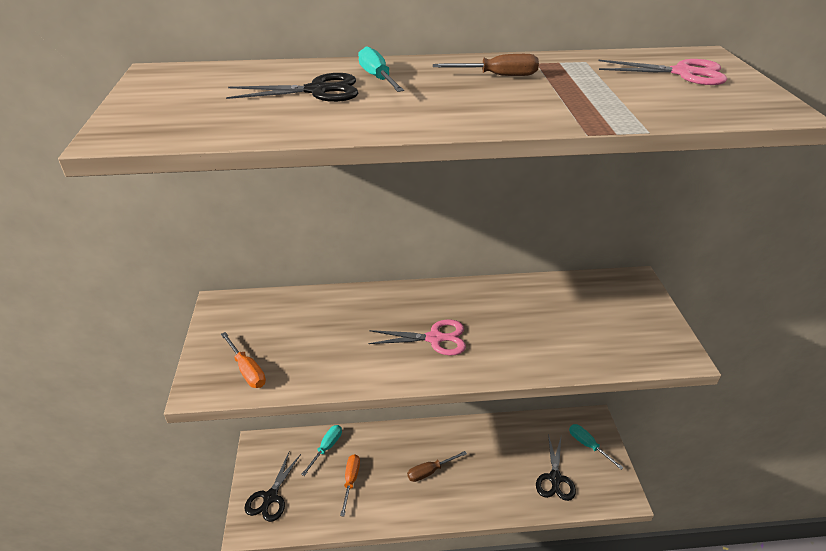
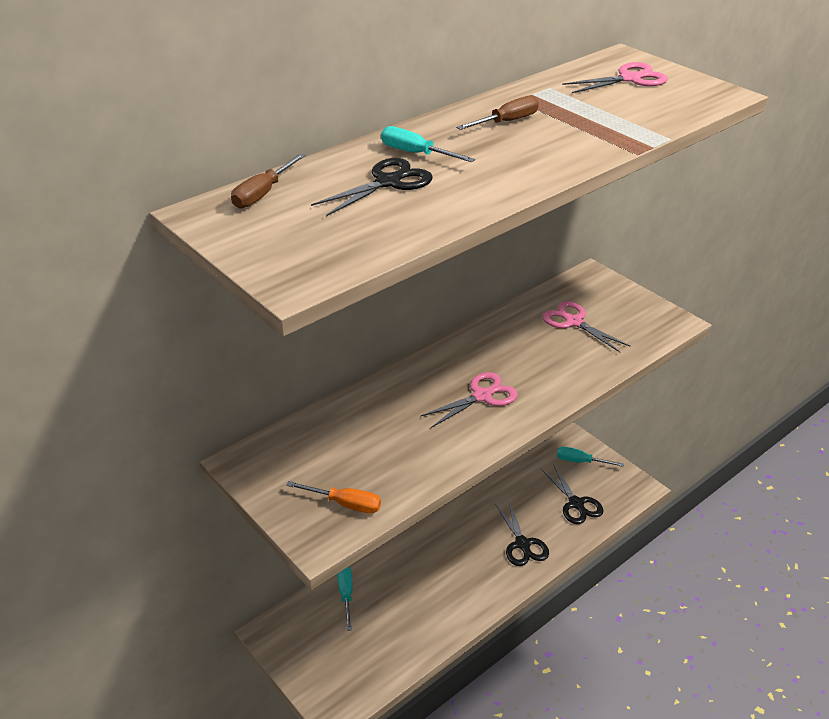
camera: 35 degrees left, 0 degrees up
black scissors [244,452,301,522] -> black scissors moved to [495,501,549,566]
orange screwdriver [340,454,360,516] -> none
brown screwdriver [407,451,467,482] -> brown screwdriver moved to [231,154,305,209]
none -> pink scissors [542,301,630,352]

